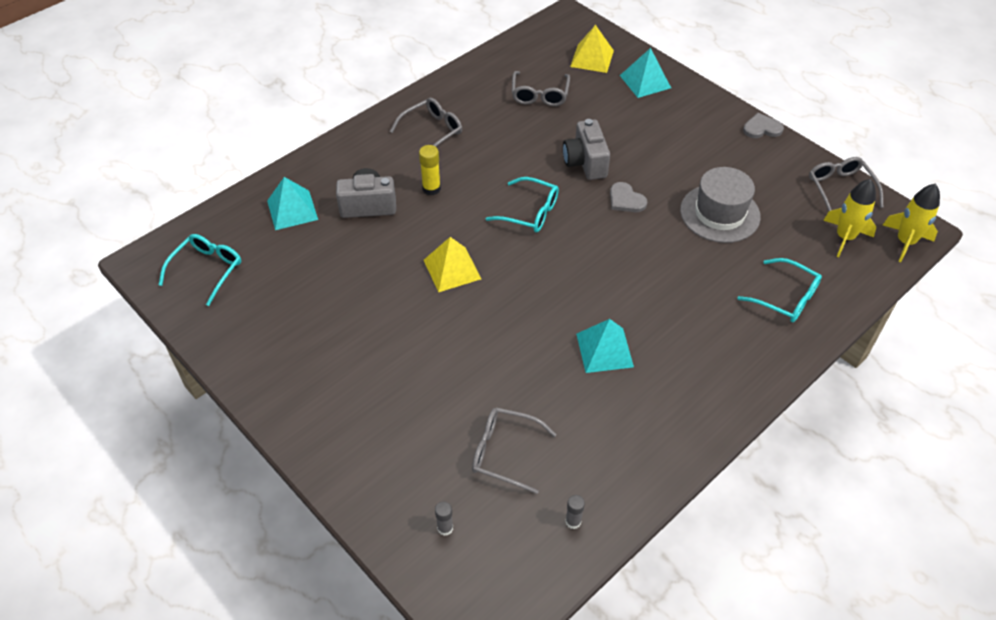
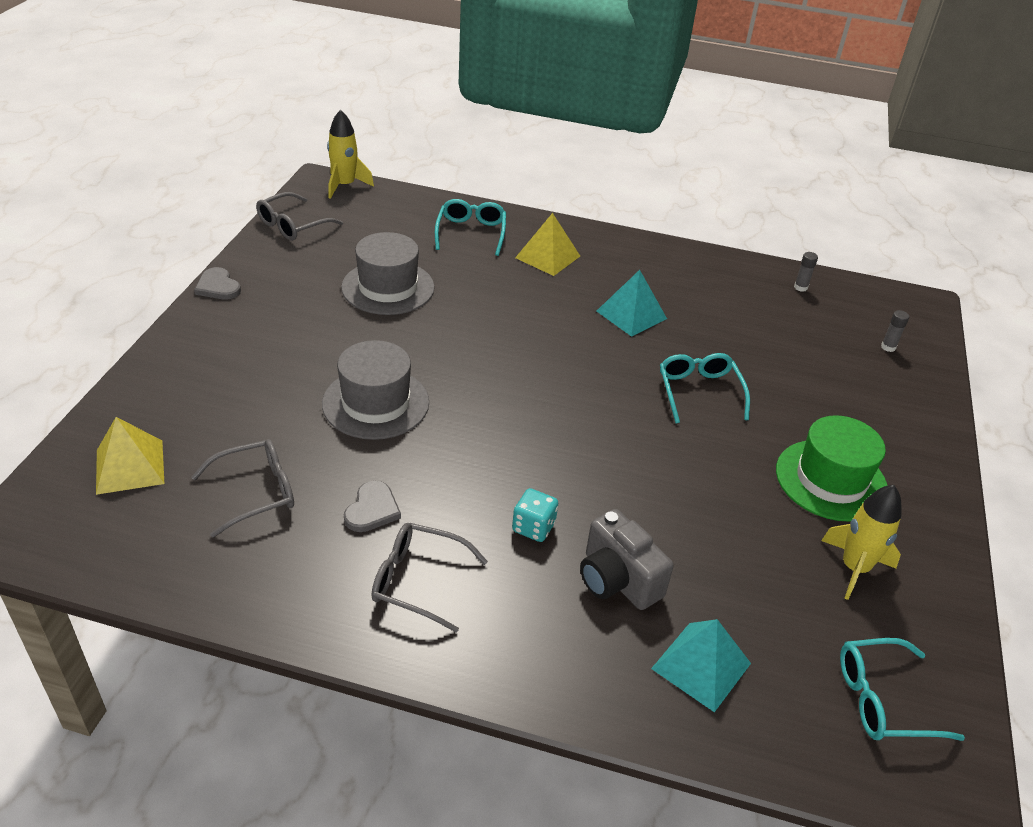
camera: 125 degrees left, 10 degrees down
yellow glue stick [419,145,441,195] -> turquoise dice [512,488,558,542]
yellow pyramid [424,237,481,292] -> yellow pyramid moved to [515,213,580,276]
grey glasses [472,407,557,494] -> none
turquoise glasses [486,177,559,232] -> turquoise glasses moved to [660,353,750,424]
grey camera [563,119,610,180] -> grey hat [322,340,429,440]
grey heart [610,182,647,212] -> grey heart moved to [344,481,401,532]
turquoise pyramid [620,48,671,98] -> none
yellow rocket [823,179,877,257] -> yellow rocket moved to [821,485,902,600]
none -> green hat [776,415,888,522]

